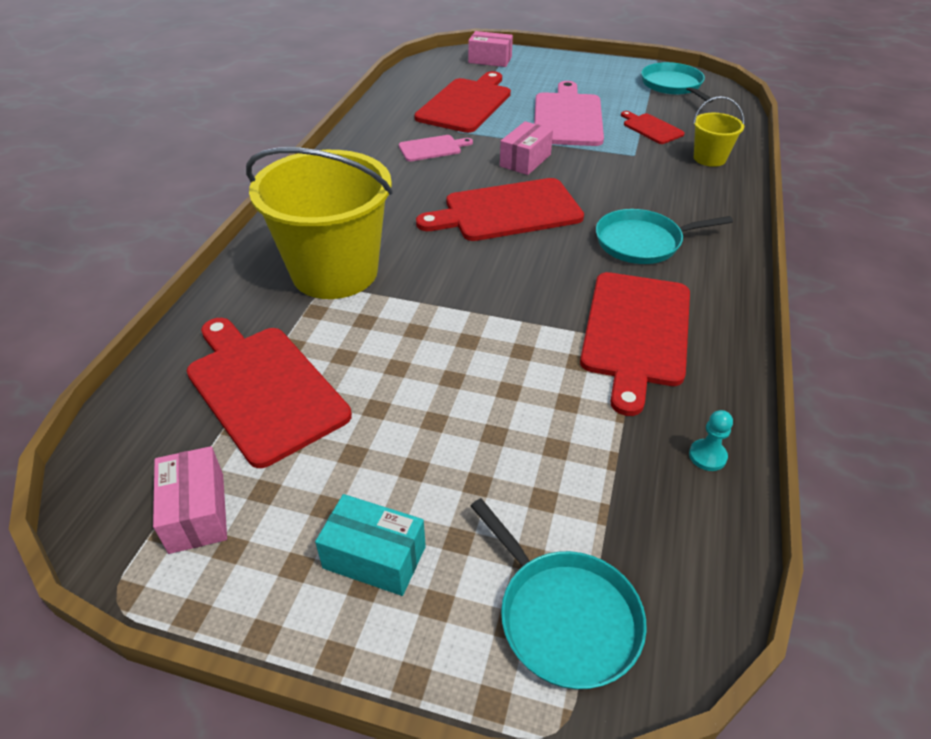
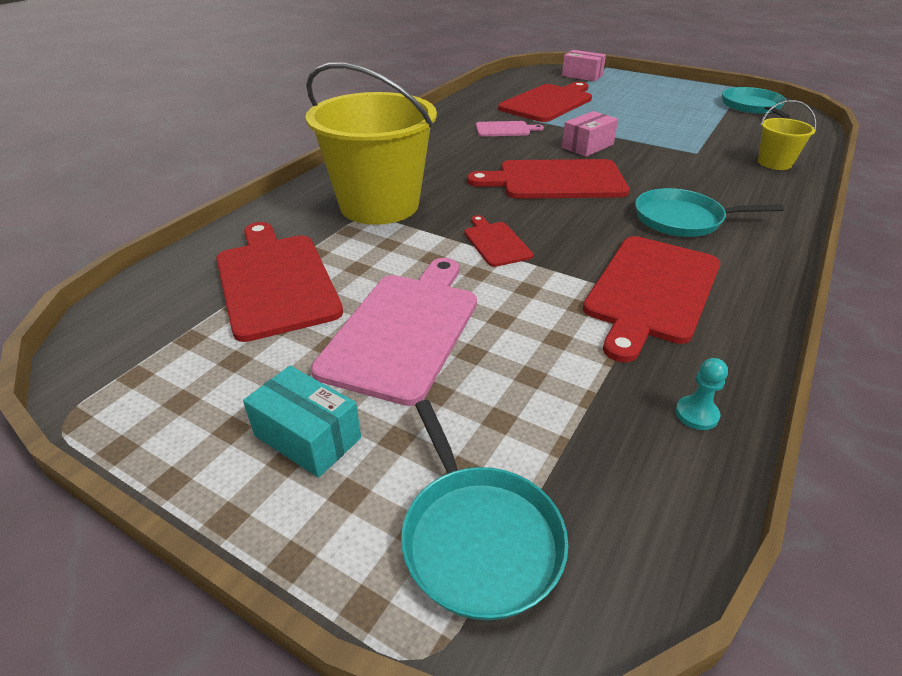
camera: 15 degrees right, 5 degrees down
pink box [153,446,227,554] -> none
pink cutting board [534,81,604,146] -> pink cutting board moved to [311,258,477,406]
red cutting board [621,111,685,144] -> red cutting board moved to [464,215,533,267]

